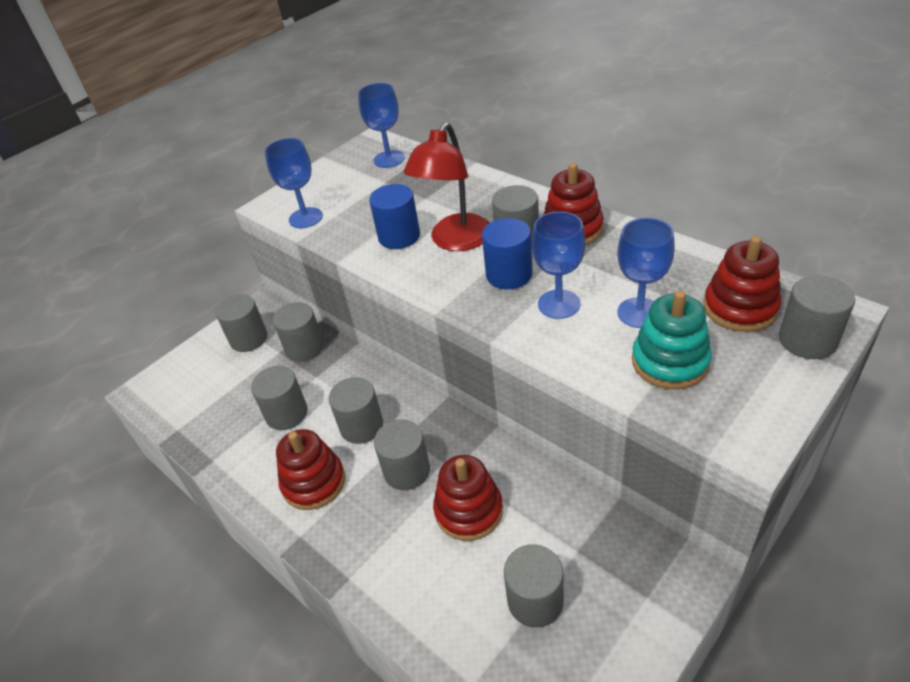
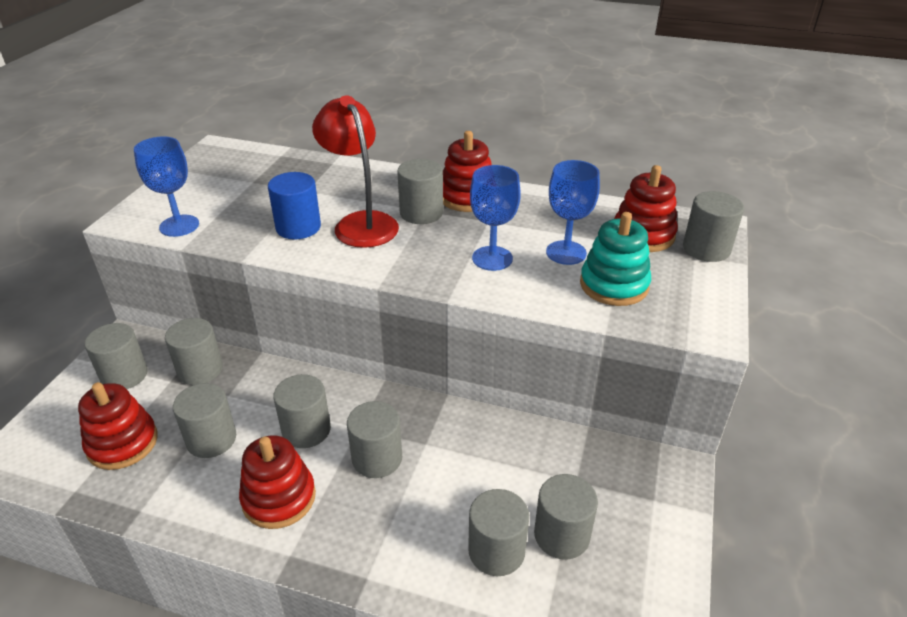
camera: 30 degrees left, 5 degrees down
blue goblet [358,83,405,168] -> none
red lamp [404,122,490,251] -> red lamp turned 150 degrees clockwise [312,95,399,248]
red stacking toy [433,455,503,541] -> red stacking toy moved to [78,382,158,470]
blue cylinder [482,218,533,289] -> none
none -> grey cylinder [468,489,529,576]

